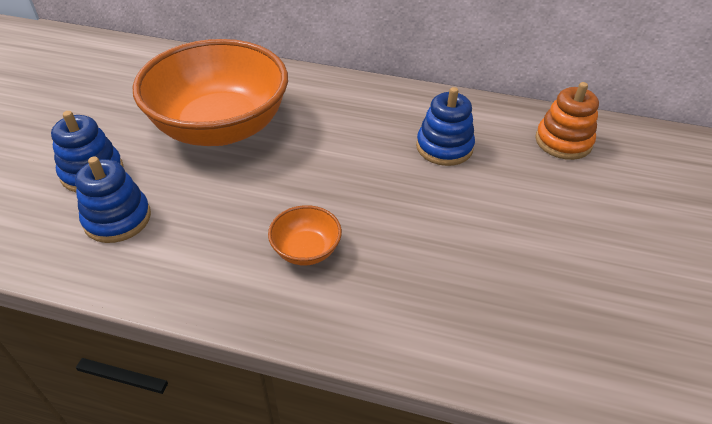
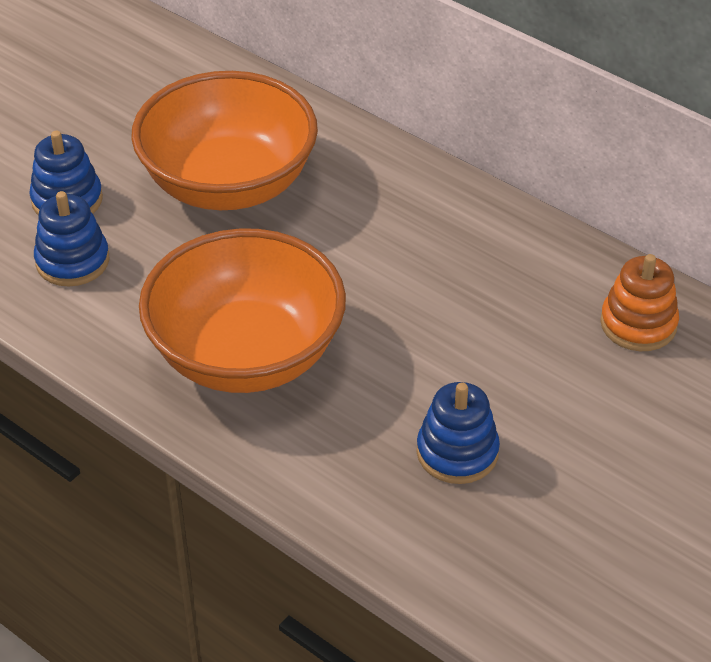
camera: 25 degrees right, 0 degrees up
orange bowl [268,205,342,265] -> orange bowl [139,228,346,393], size x2.46
blue stacking toy [416,87,475,166] -> blue stacking toy moved to [417,382,500,484]

